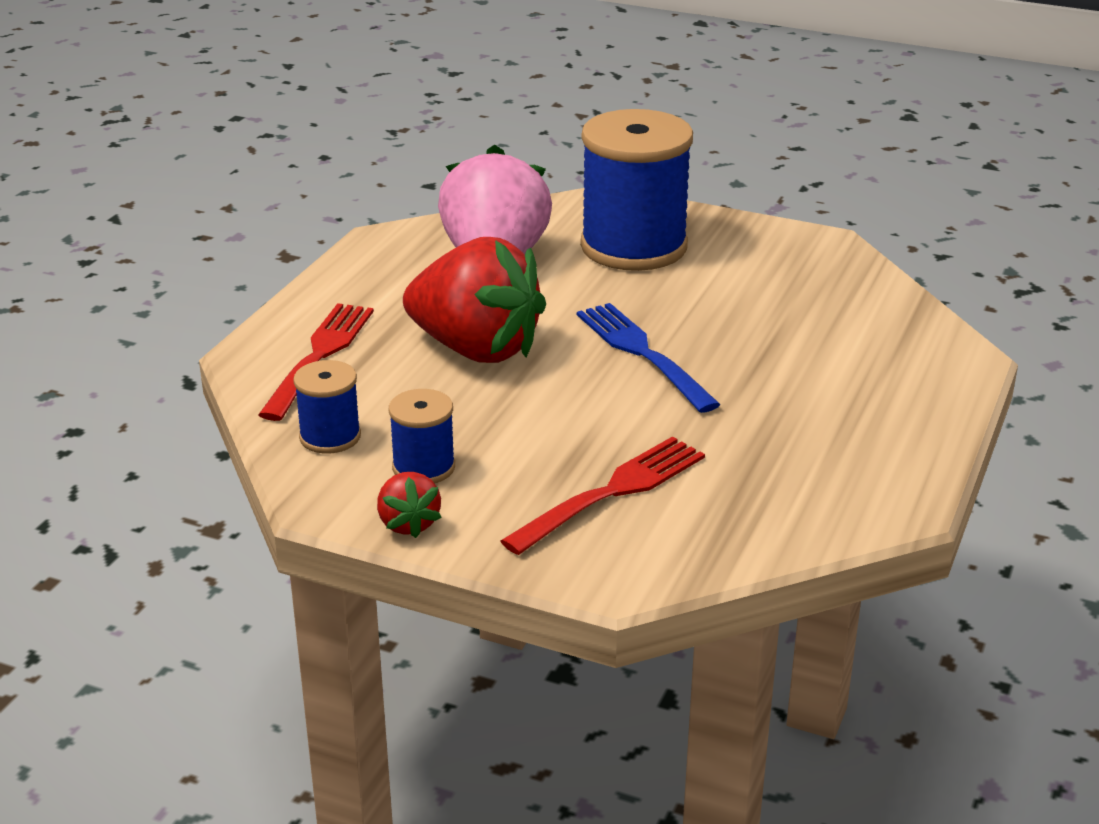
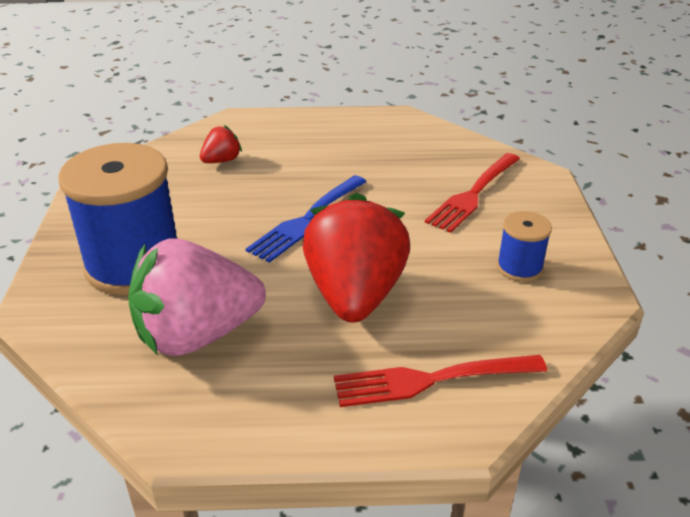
camera: 115 degrees left, 5 degrees up
blue spool [293,360,361,454] -> none
red strawberry [377,472,442,538] -> red strawberry moved to [200,125,242,163]
red fork [500,436,705,555] -> red fork turned 75 degrees counterclockwise [425,153,520,233]

